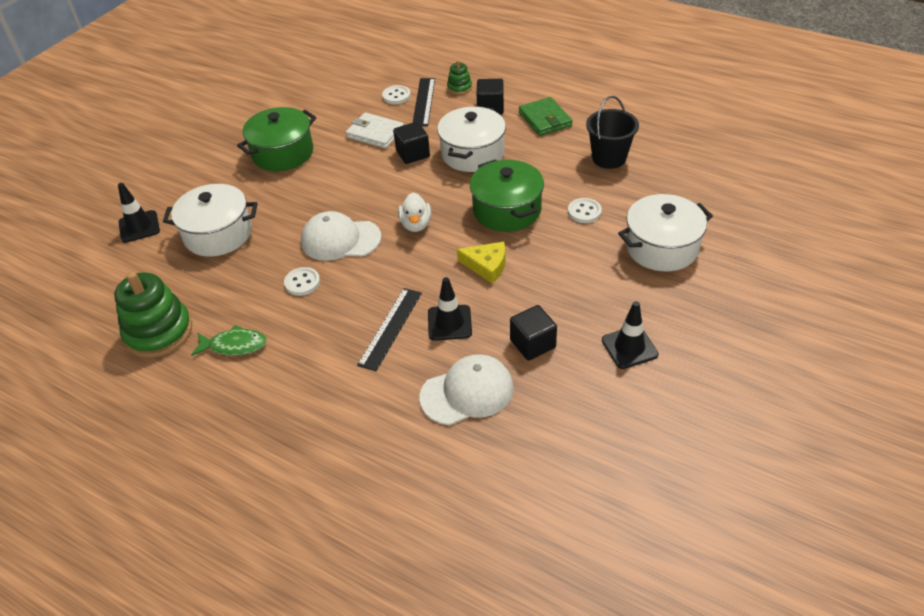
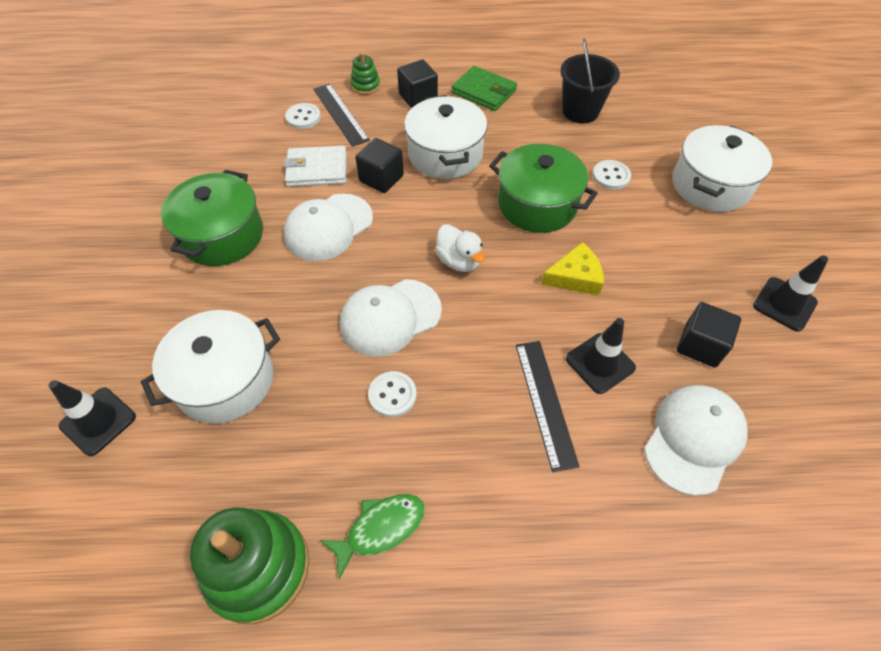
camera: 35 degrees left, 10 degrees up
none -> white cap [284,194,373,261]

